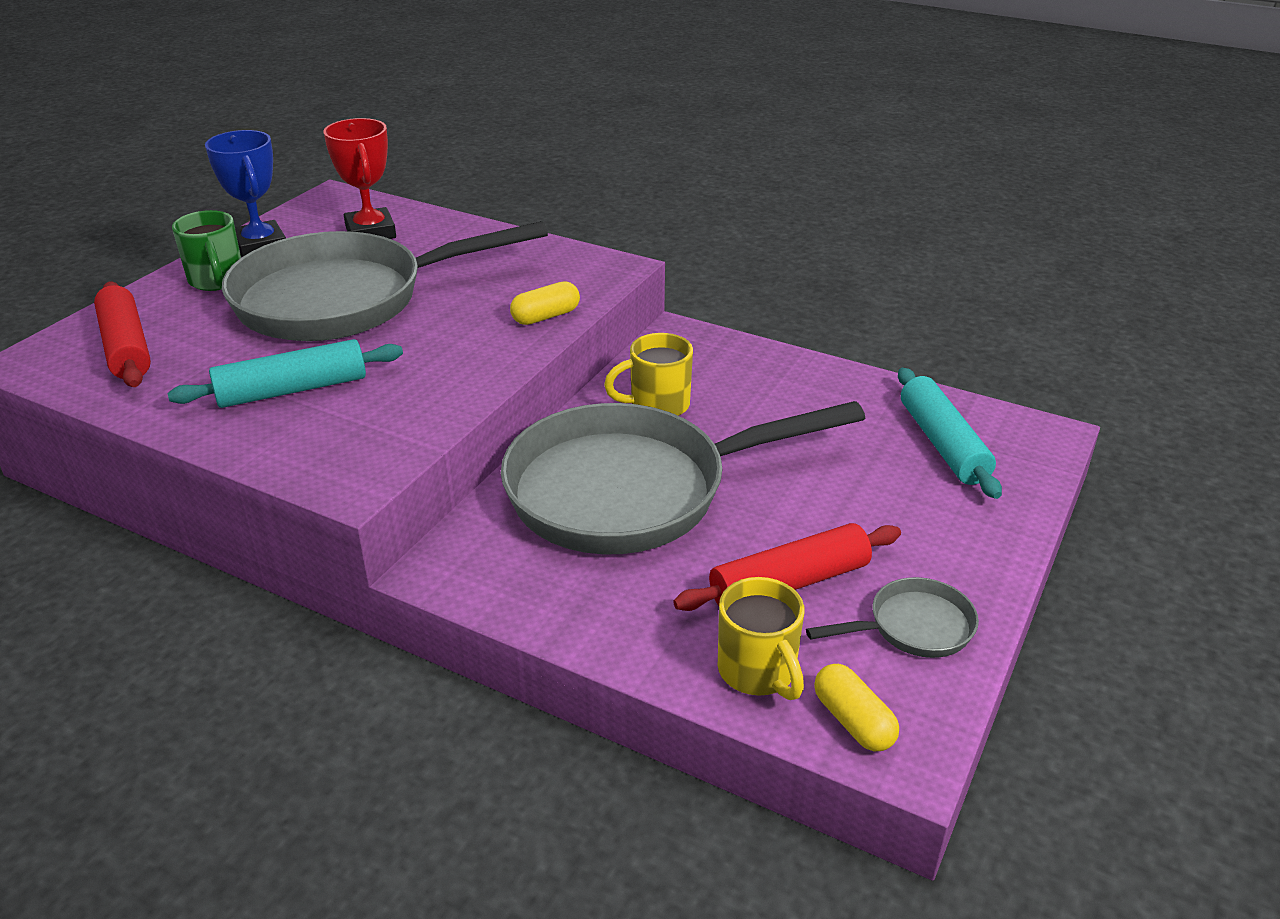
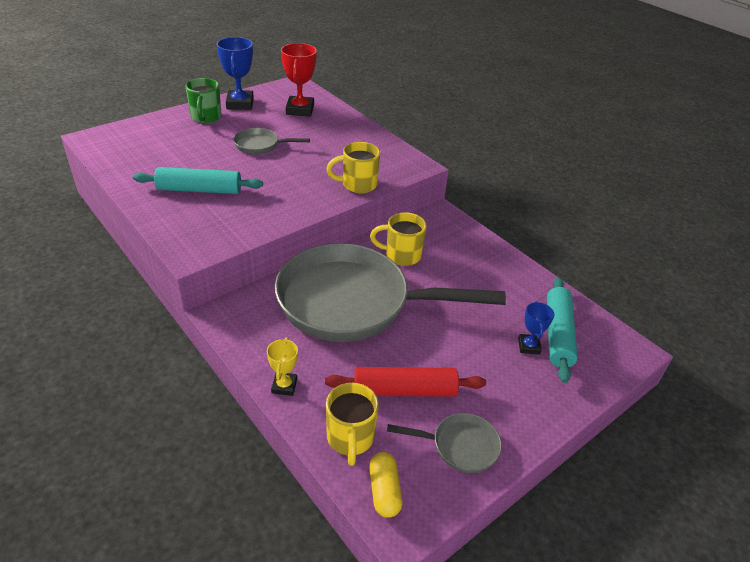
camera: 20 degrees right, 5 degrees up
red rolling pin [94,281,151,387] -> none
grey pan [222,221,548,341] -> grey pan [233,128,310,154], size x0.41
yellow capsule [510,281,580,325] -> yellow mug [327,142,380,193]
none -> yellow trophy [267,338,298,396]
none -> blue trophy [518,301,554,355]

